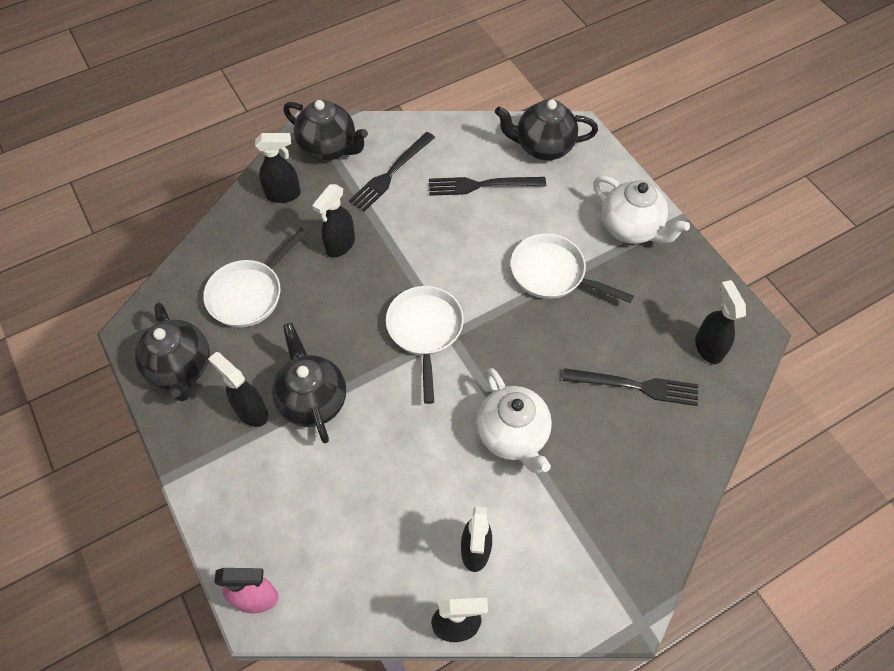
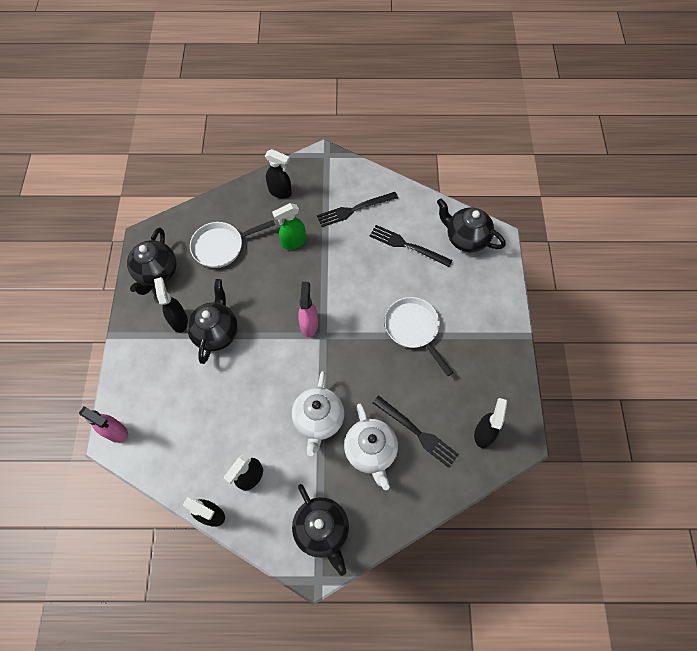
camera: 30 degrees right, 5 degrees up
black teapot [283,100,368,161] -> black teapot moved to [292,484,349,576]
black spray bottle [312,184,355,258] -> green spray bottle [272,203,306,250]
white pan [386,286,464,404] -> pink spray bottle [298,282,318,337]
white teapot [593,176,690,244] -> white teapot moved to [344,404,398,490]

